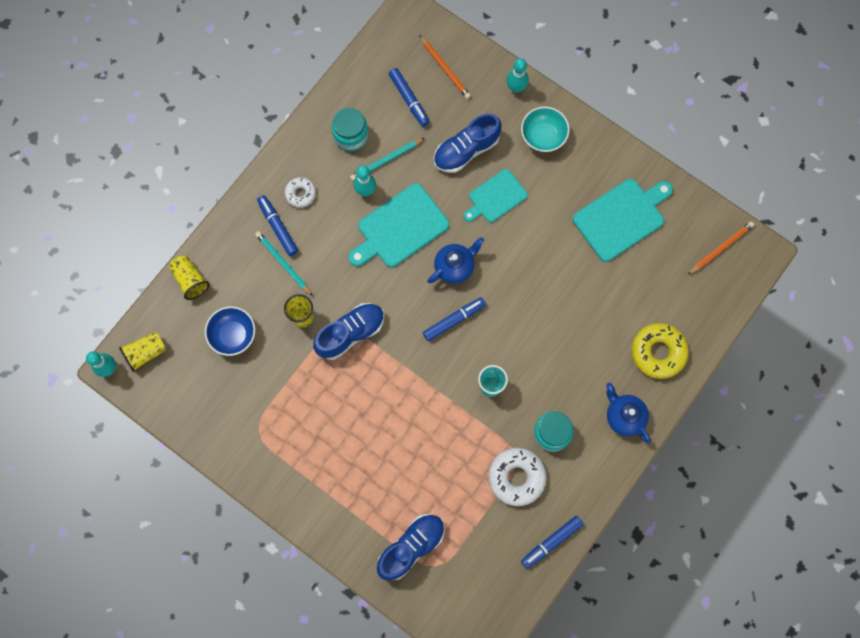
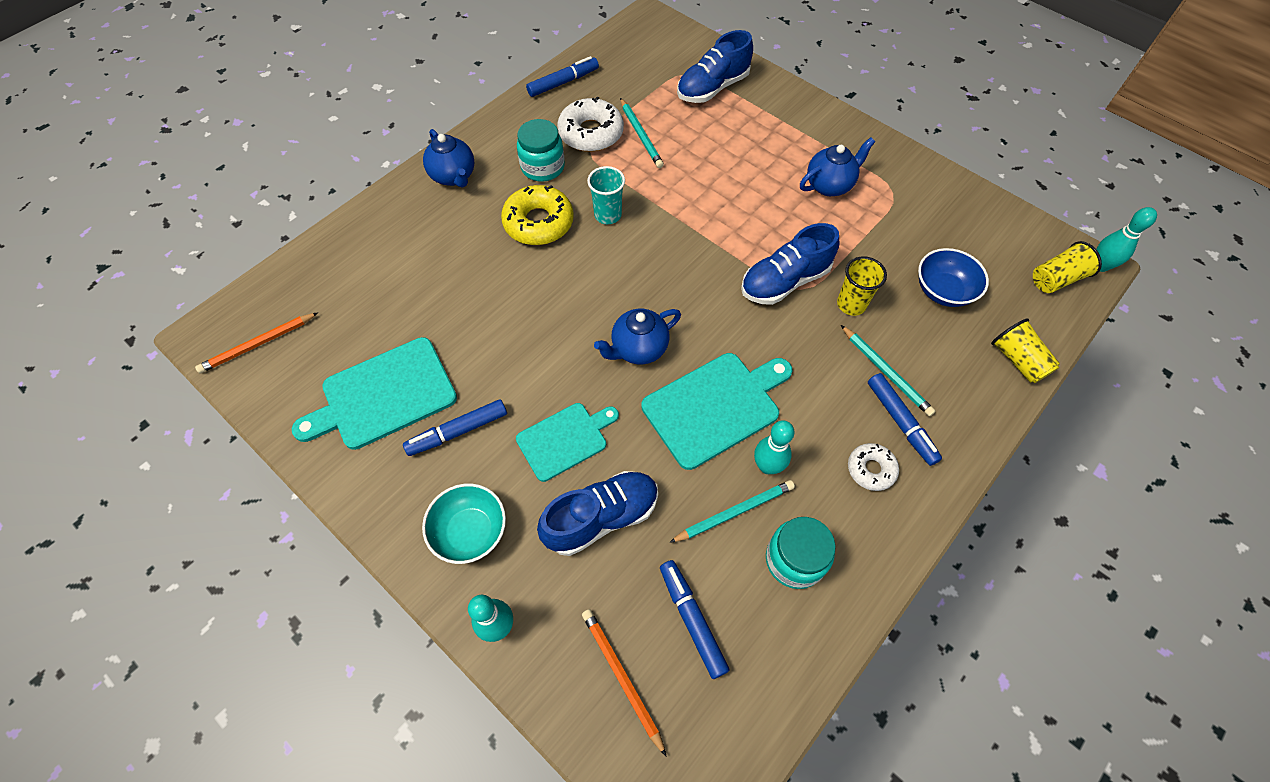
camera: 175 degrees left, 15 degrees down
blue marker [423,297,486,341] -> blue marker moved to [403,399,507,456]
yellow donut [632,323,689,379] -> yellow donut moved to [501,185,574,245]
none -> turquoise pencil [620,98,664,168]
none -> blue teapot [800,137,875,196]

